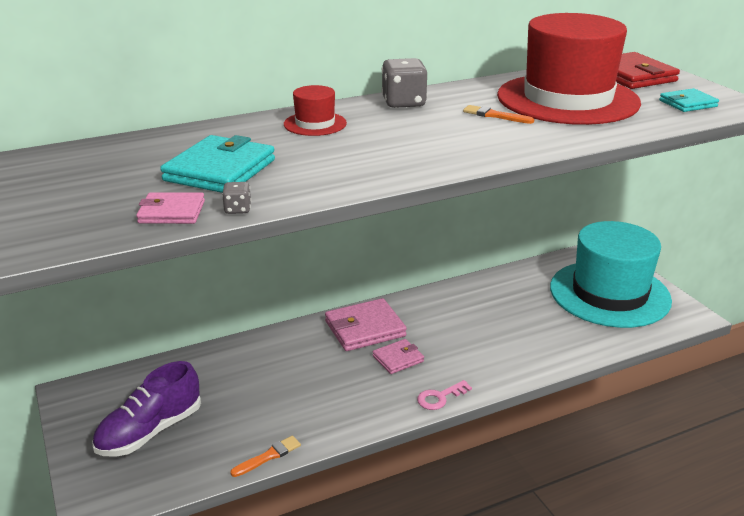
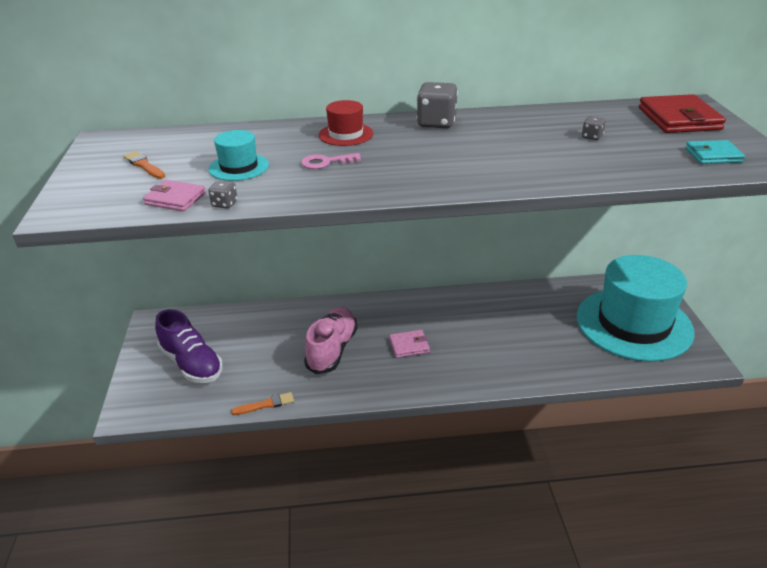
camera: 20 degrees right, 5 degrees up
purple shoe [92,361,201,457] -> purple shoe turned 105 degrees counterclockwise [155,309,223,383]
turquoise wallet [160,135,275,193] -> turquoise hat [209,130,269,181]
pink wallet [325,298,407,351] -> none
pink key [417,380,472,410] -> pink key moved to [301,153,361,169]
orange brush [463,105,534,124] -> orange brush moved to [123,151,165,179]
red hat [497,13,641,125] -> grey dice [582,116,606,140]
none -> pink shoe [304,307,358,374]

